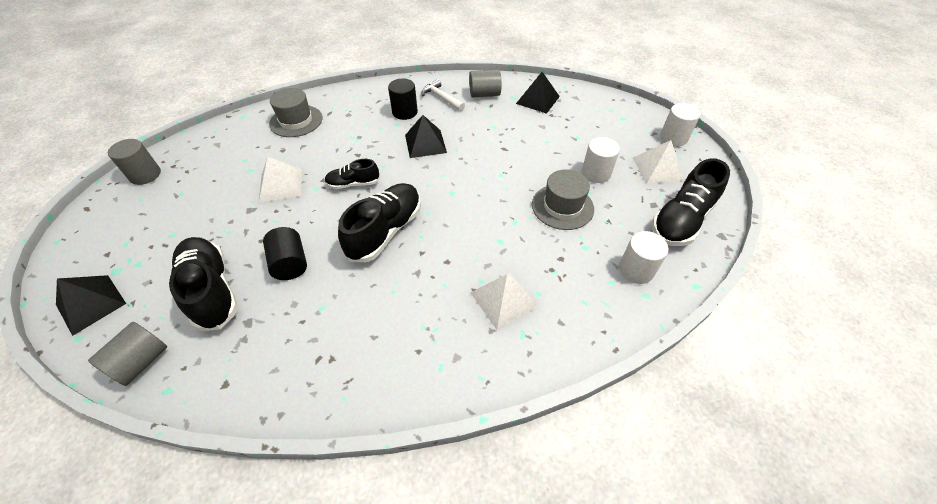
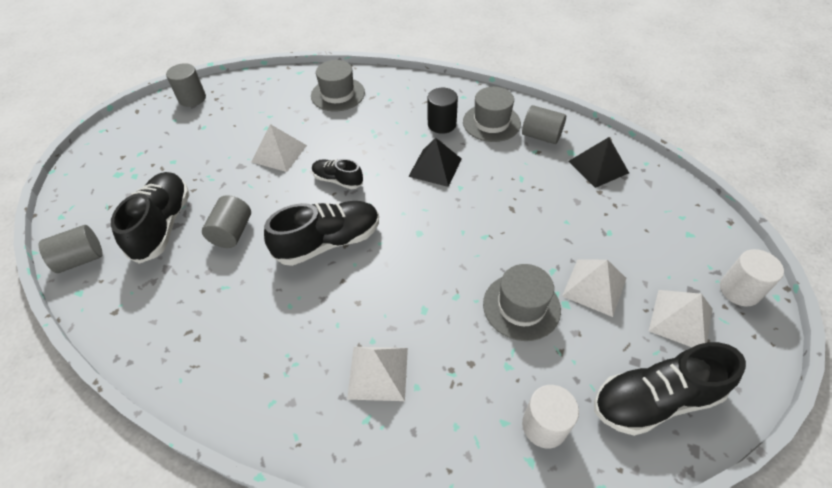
camera: 35 degrees right, 0 degrees up
black pyramid [56,275,126,336] -> none
black cylinder [263,227,307,280] -> grey cylinder [202,195,251,248]
white hammer [421,79,465,111] -> grey hat [463,87,521,142]
white cylinder [582,137,620,183] -> white pyramid [562,259,626,317]

